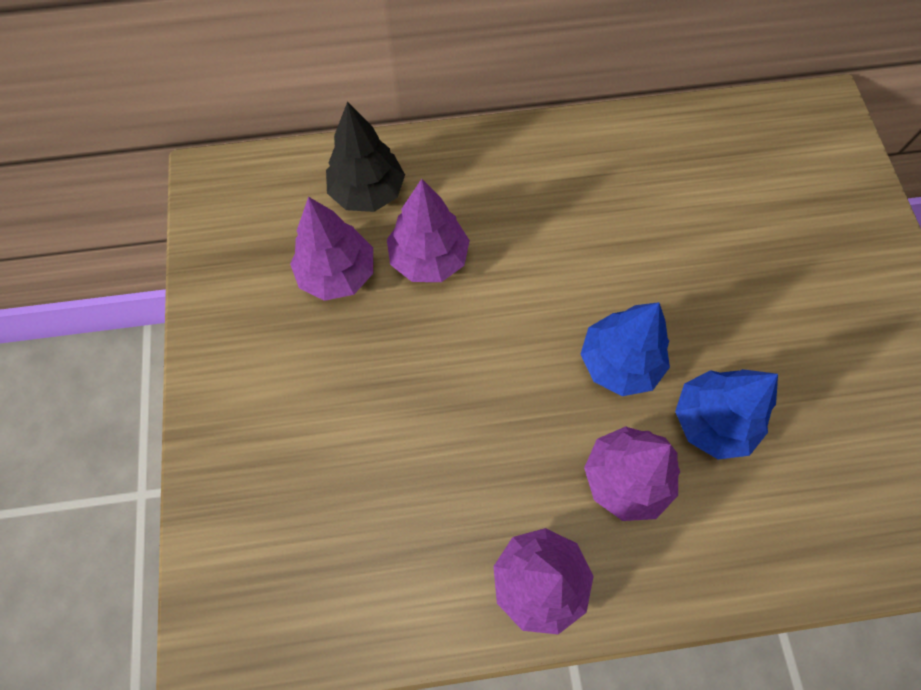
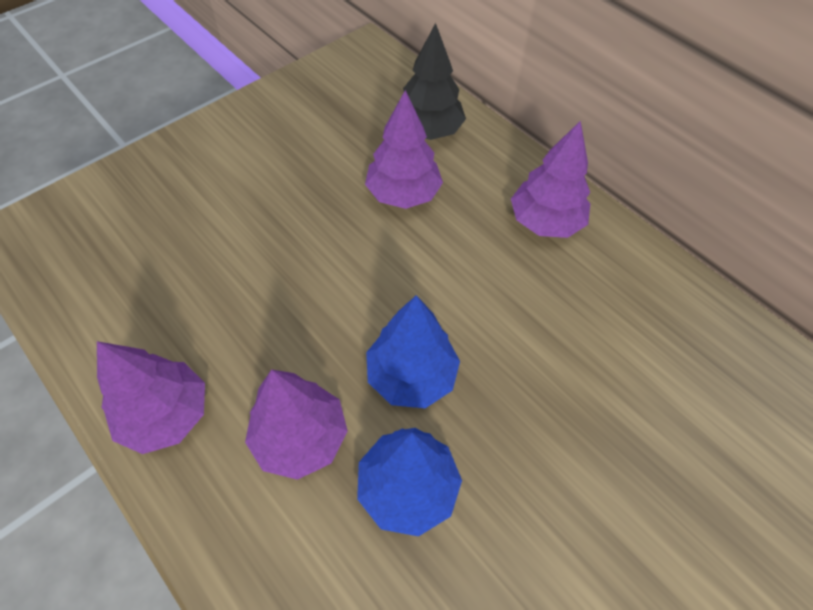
camera: 55 degrees right, 10 degrees down
purple tree [290,197,373,301] -> purple tree moved to [511,120,590,238]

